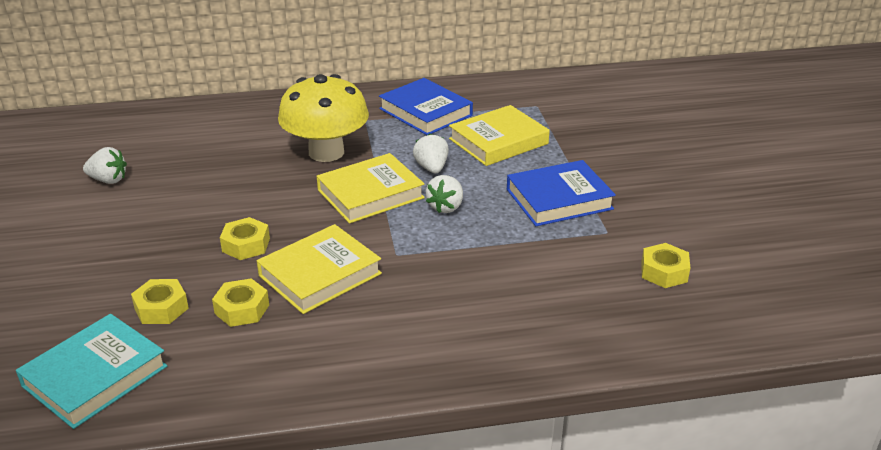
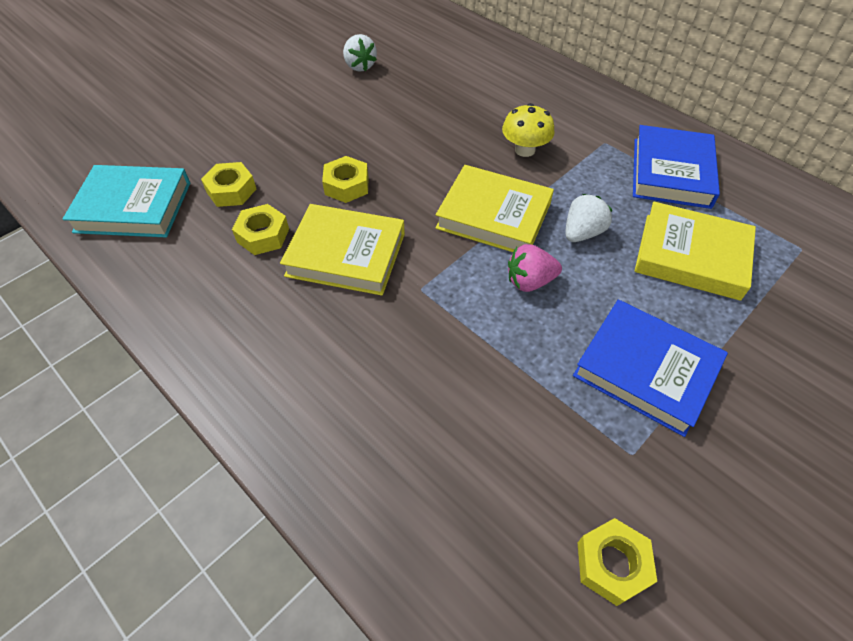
camera: 55 degrees right, 20 degrees up
yellow mushroom [278,74,369,162] -> yellow mushroom [502,103,555,157], size x0.52
white strawberry [426,175,463,213] -> pink strawberry [508,244,562,292]

